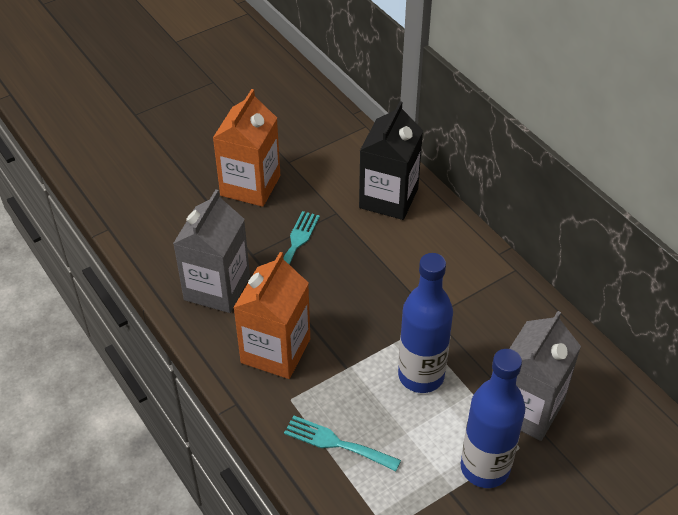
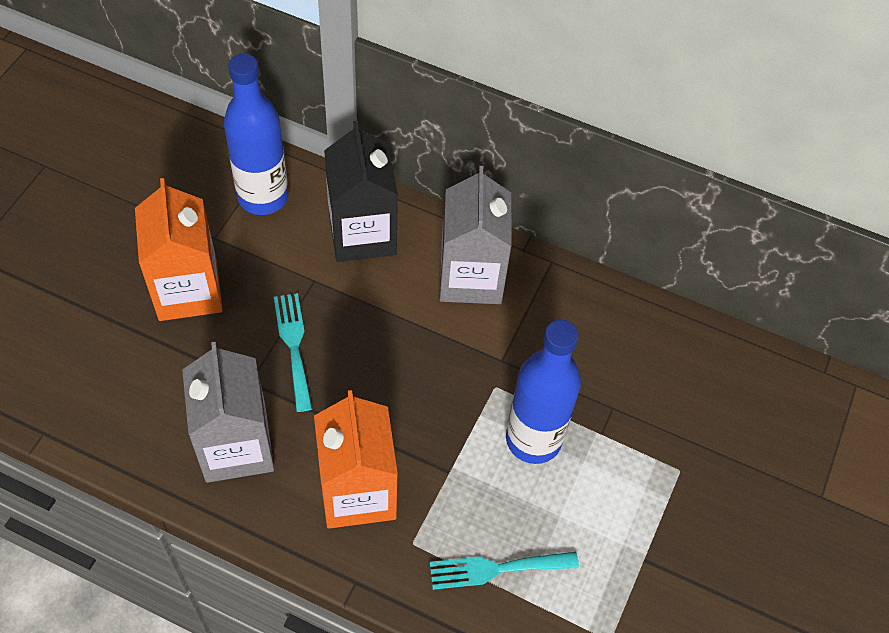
camera: 35 degrees left, 10 degrees up
blue bottle [461,349,525,488] -> blue bottle moved to [224,54,288,215]
grey carton [509,311,581,441] -> grey carton moved to [440,166,512,304]

